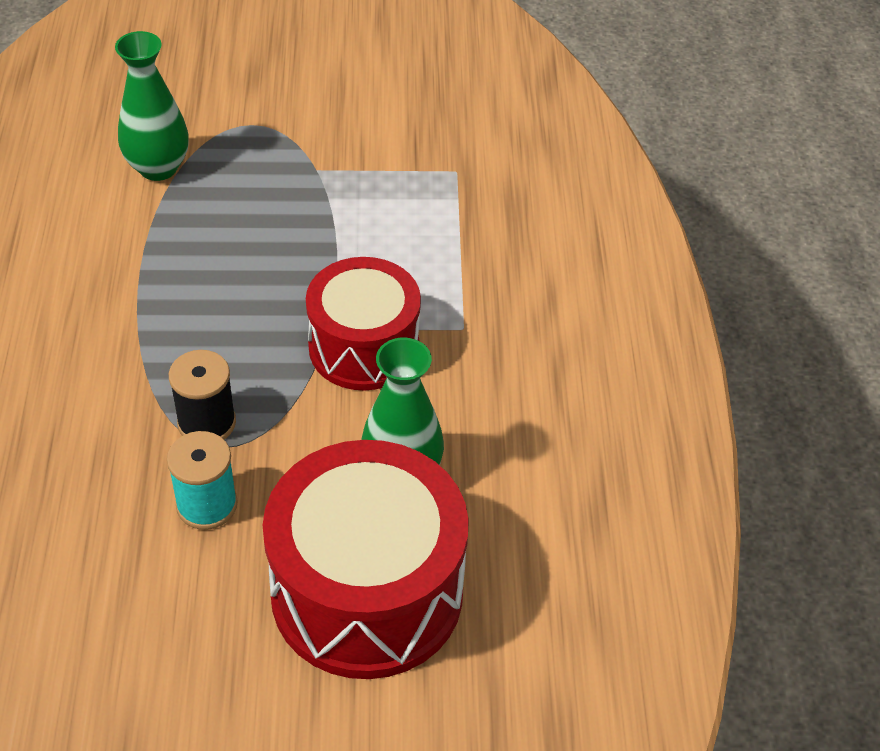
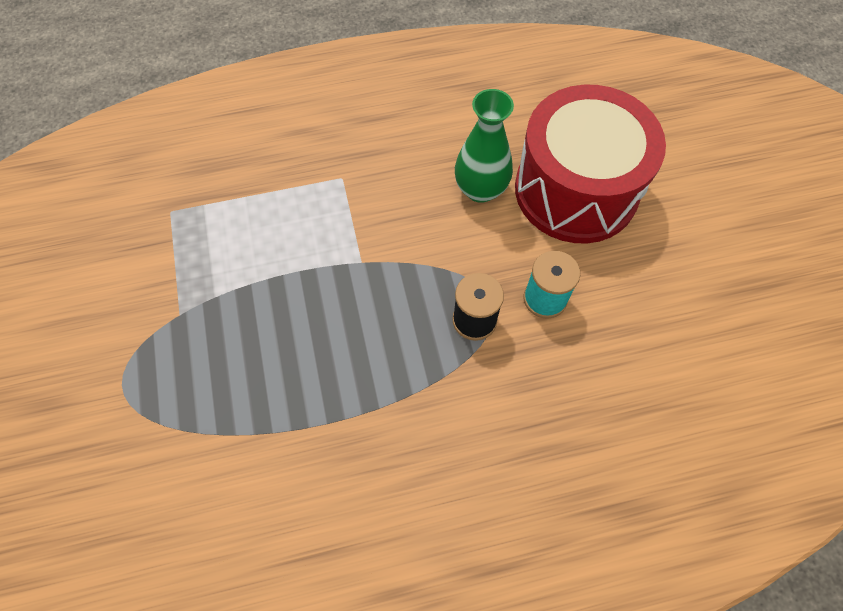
camera: 100 degrees left, 15 degrees up
green vase [115,31,189,181] -> none
red drum [306,257,421,391] -> none

